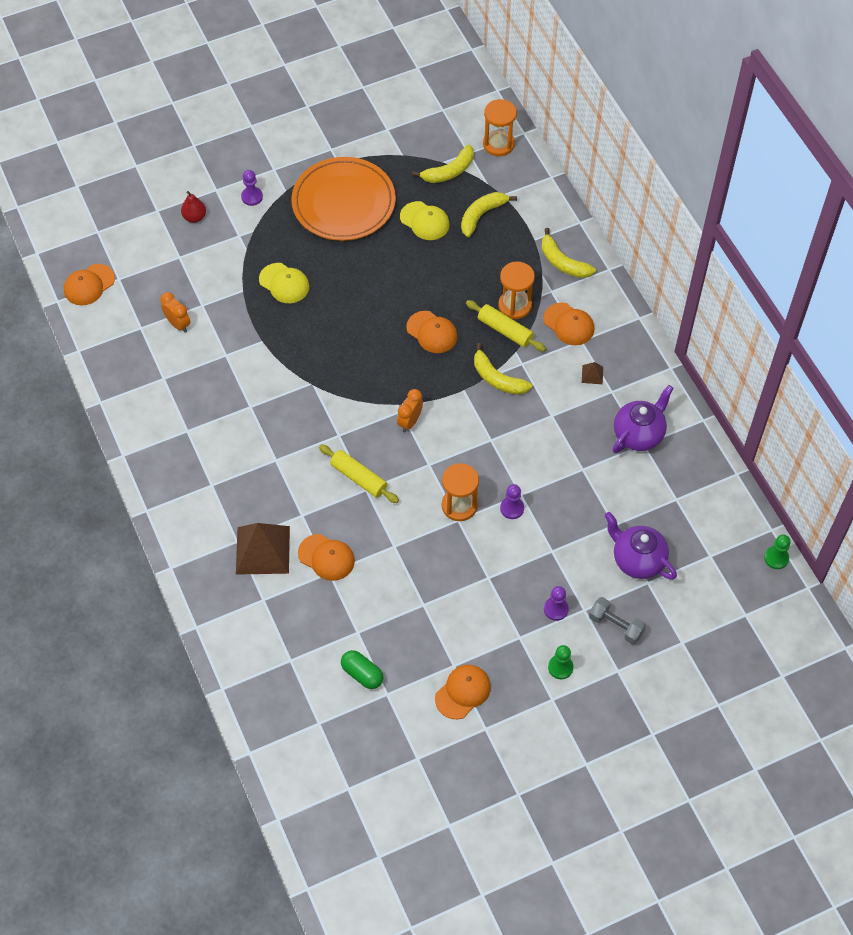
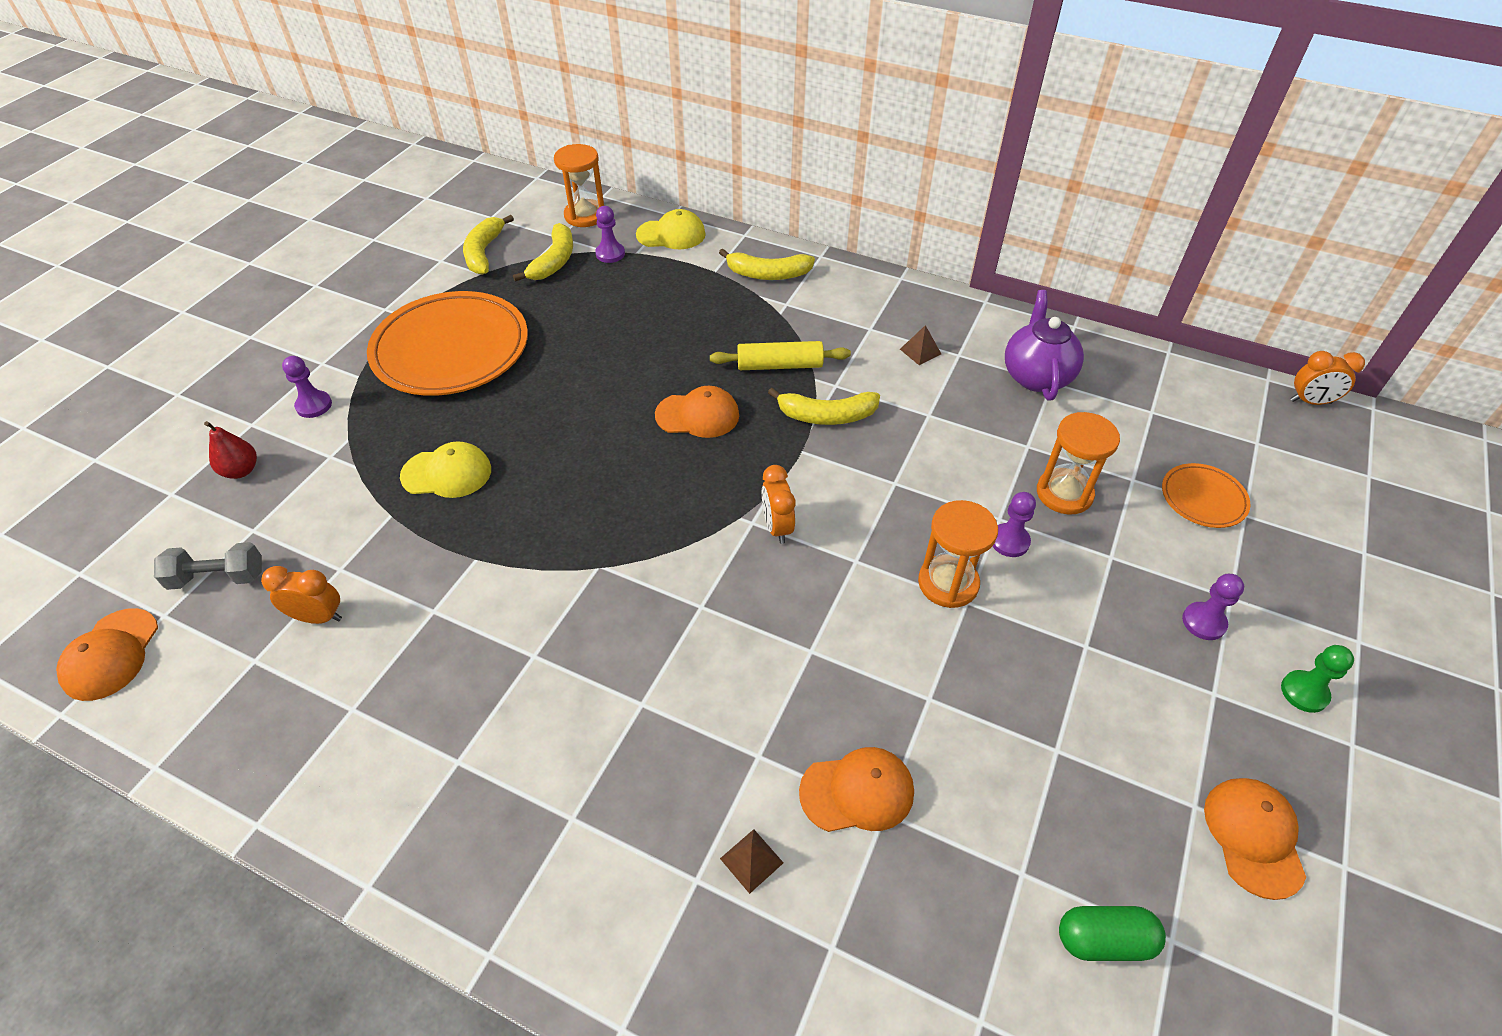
camera: 40 degrees left, 10 degrees down
brown pyramid [236,523,290,575] -> brown pyramid [720,829,783,894], size x0.42
yellow rolling pin [319,445,399,503] -> none
yellow cap [400,201,449,240] -> yellow cap moved to [636,209,706,249]
yellow banana [461,192,517,237] -> yellow banana moved to [463,215,514,275]
orange hourglass [498,262,535,319] -> orange hourglass moved to [1037,412,1120,515]
orange cap [543,303,594,345] -> none
grey dumbbell [589,597,646,644] -> grey dumbbell moved to [154,542,262,590]
purple teapot [605,512,677,580] -> orange plate [1162,463,1251,528]
green pawn [764,535,791,569] -> orange clock [1290,351,1365,405]
none -> purple pawn [595,206,625,263]

